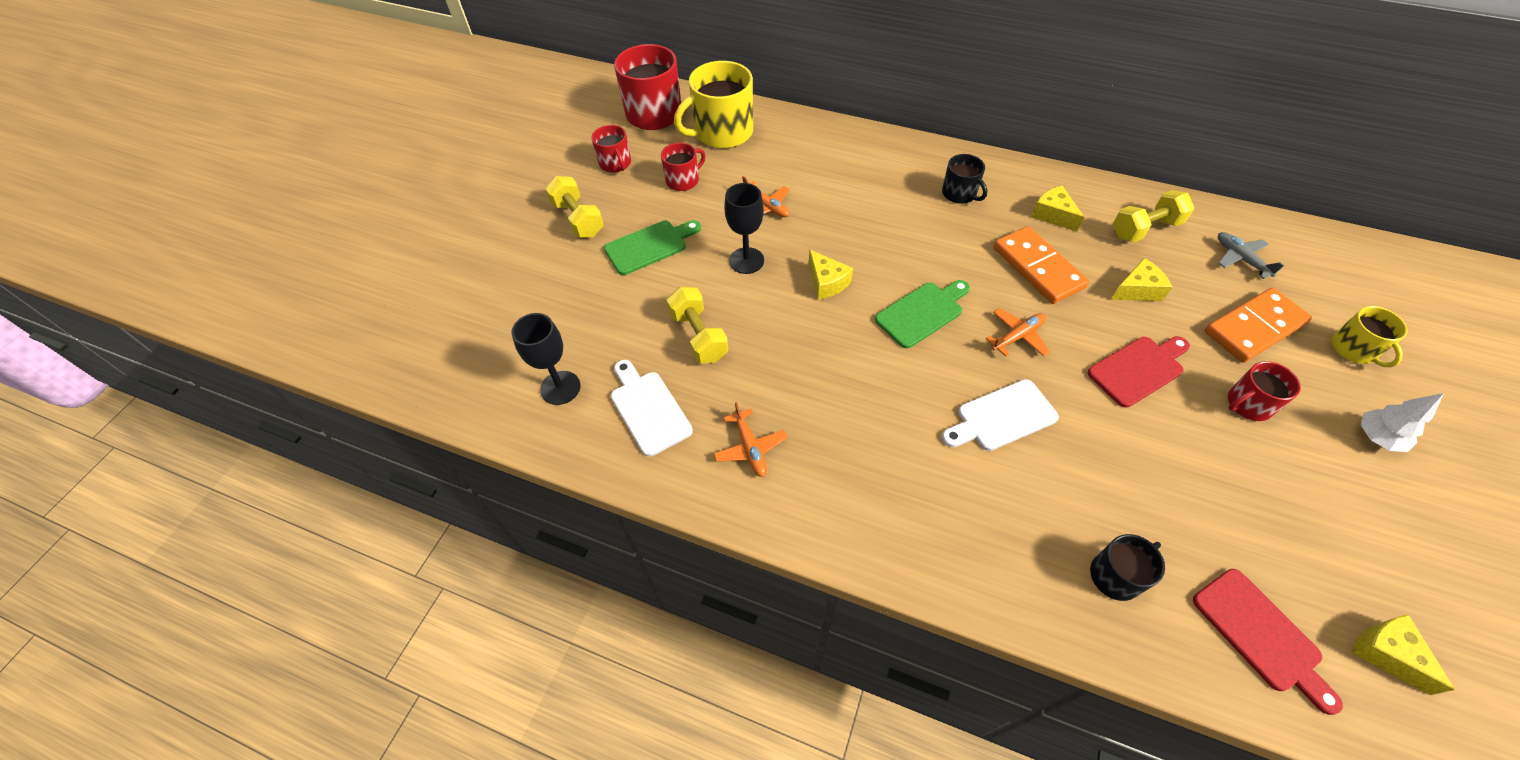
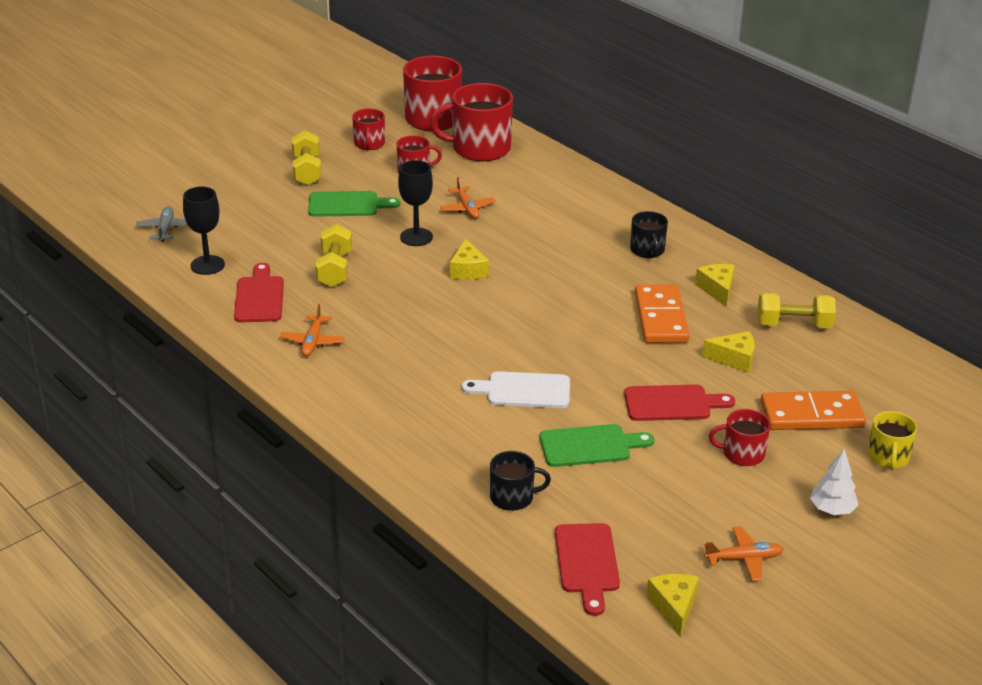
camera: 25 degrees right, 20 degrees down
white cutting board [611,360,693,457] -> red cutting board [234,263,284,322]
yellow mug [674,61,753,149] -> red mug [430,83,513,161]
green cutting board [875,280,970,348] -> green cutting board moved to [540,424,654,467]
orange plane [986,308,1050,357] -> orange plane moved to [704,526,784,581]
grey plane [1218,232,1284,279] -> grey plane moved to [136,206,188,242]

